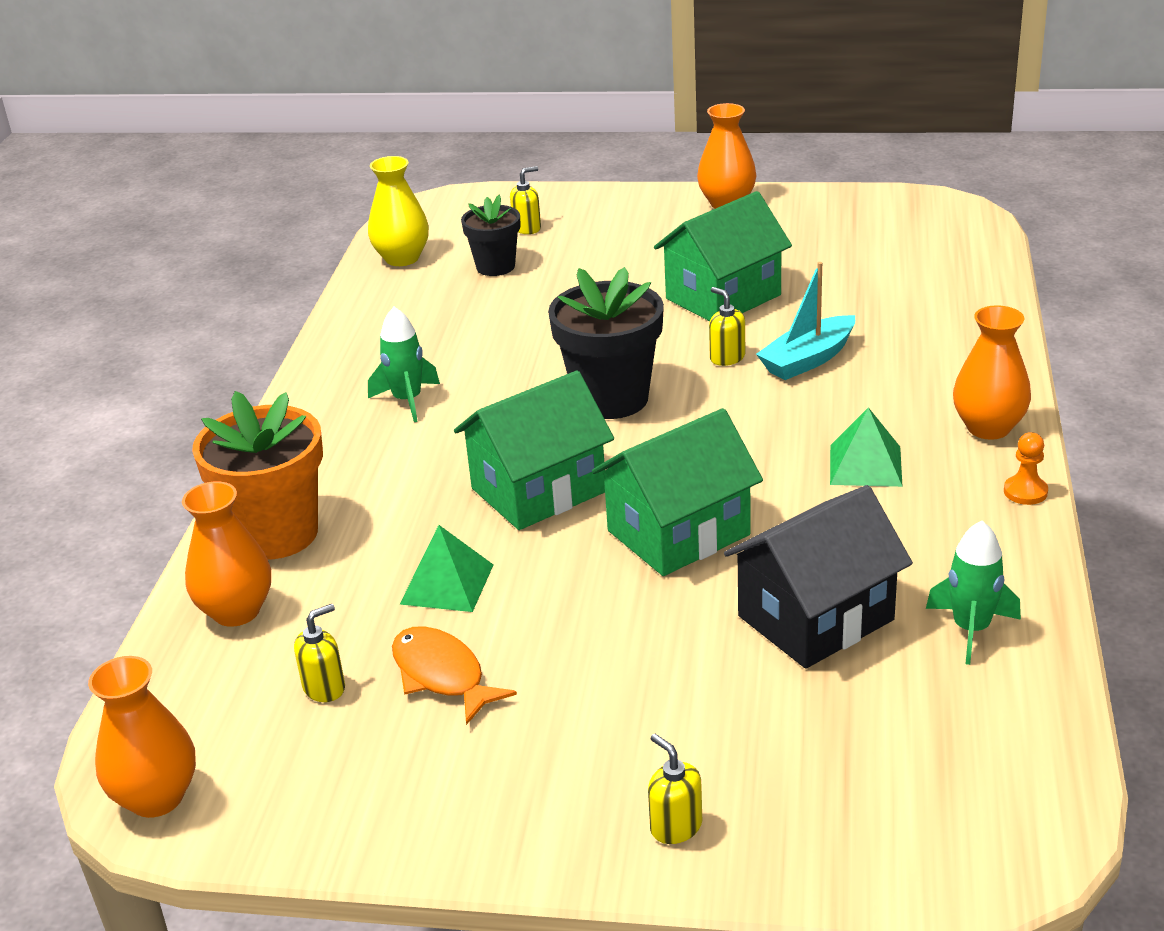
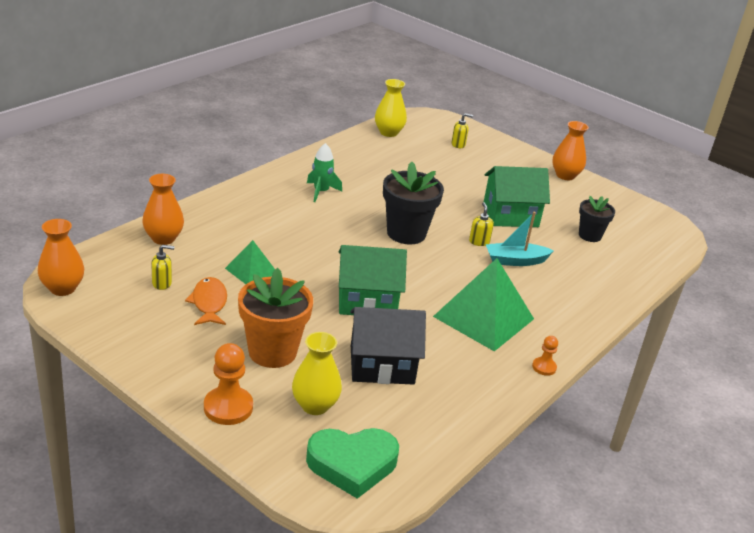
camera: 25 degrees right, 0 degrees up
orange flower pot [192,391,323,559] -> orange flower pot moved to [238,268,313,368]
green house [454,370,614,530] -> none
black flower pot [461,195,520,276] -> black flower pot moved to [579,196,615,242]
yellow soap dispenser [648,734,702,844] -> orange pawn [204,343,253,425]
green pyramid [830,407,903,487] -> green pyramid [433,258,534,351], size x1.91
green rocket [926,521,1021,665] -> none
orange vase [953,305,1031,440] -> none
none -> yellow vase [292,332,342,415]
none -> green heart [306,428,399,499]

